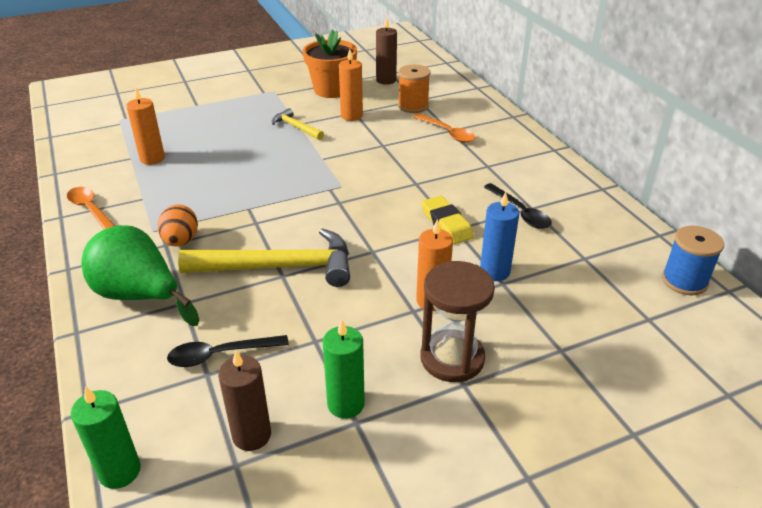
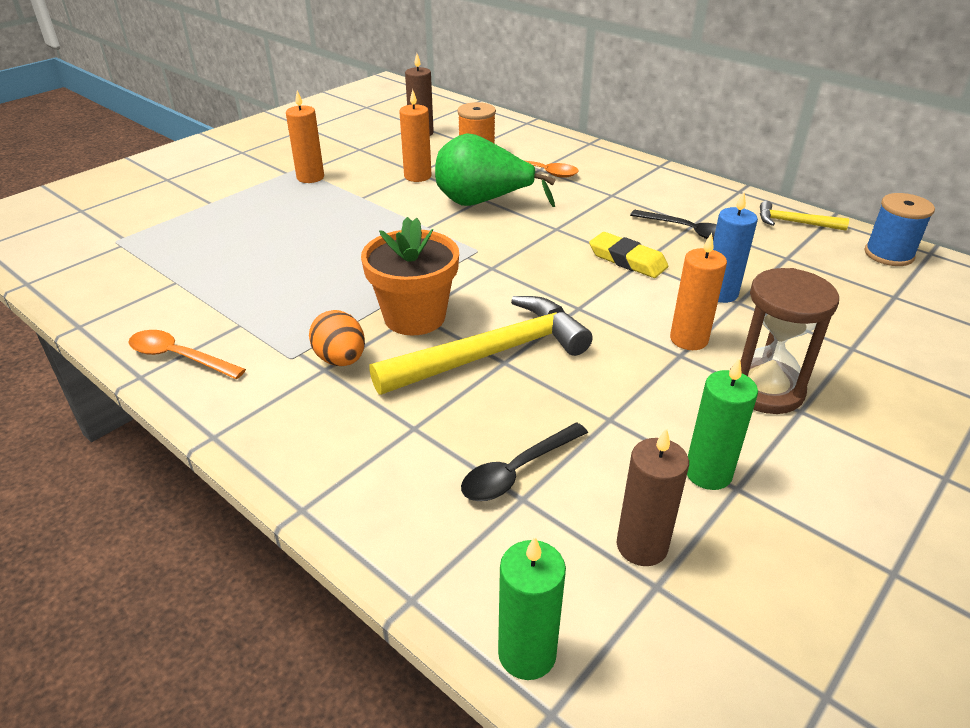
camera: 25 degrees left, 0 degrees up
green pear [82,225,199,326] -> green pear moved to [435,133,556,207]
orange candle [126,87,165,165] -> orange candle moved to [286,91,324,183]
yellow hammer [272,108,324,140] -> yellow hammer moved to [760,201,849,231]
orange flower pot [303,29,357,98] -> orange flower pot moved to [361,217,459,336]

